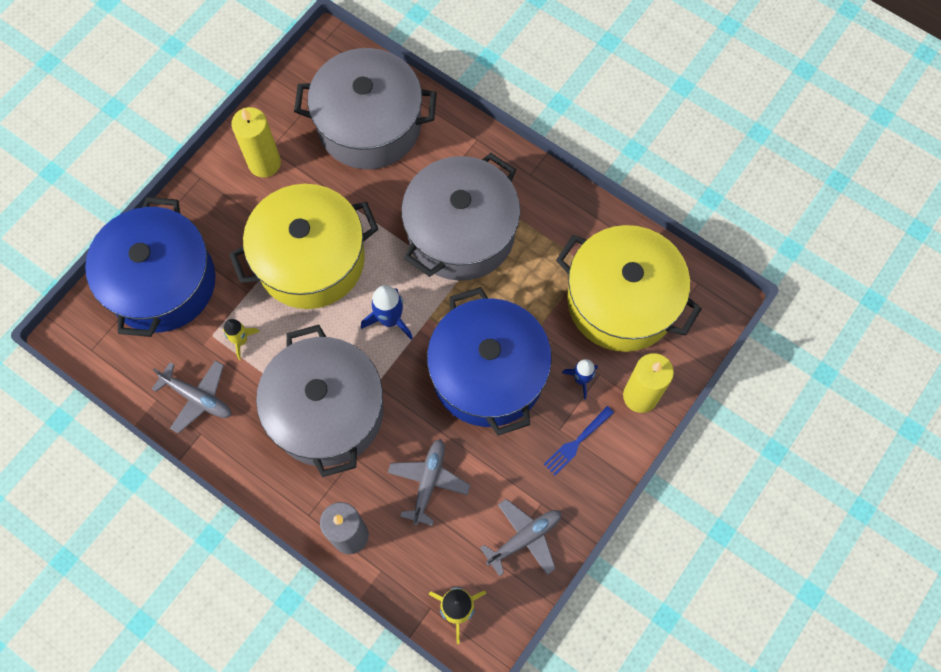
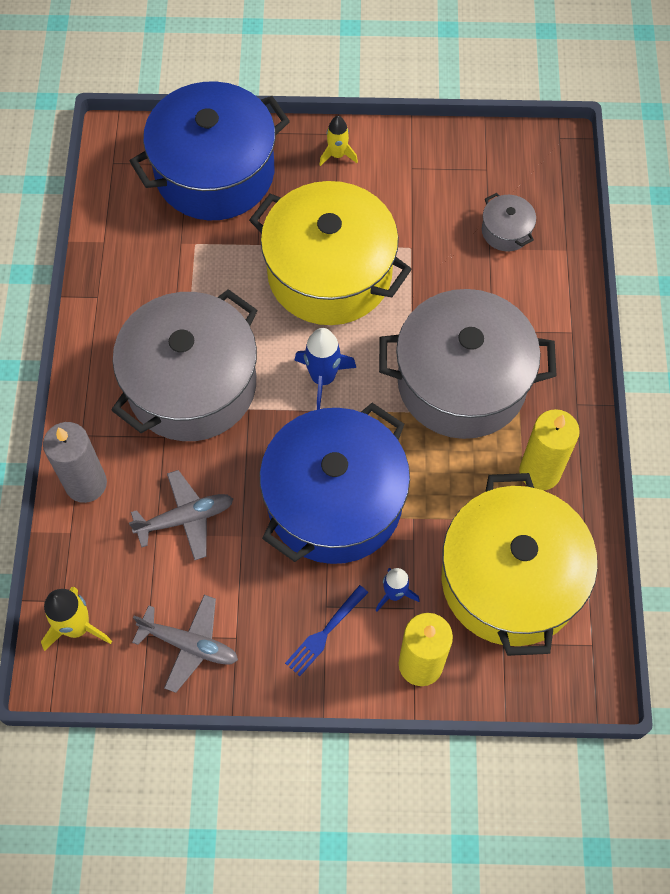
camera: 55 degrees right, 5 degrees down
grey plane [152,360,231,434] -> none
yellow rocket [223,319,260,360] -> yellow rocket moved to [319,116,358,166]
yellow candle [231,107,281,177] -> yellow candle moved to [519,409,580,490]
grey pot [294,48,437,169] -> grey pot [482,193,536,252], size x0.41
blue fork [543,406,614,475] -> blue fork turned 60 degrees counterclockwise [285,585,368,676]

